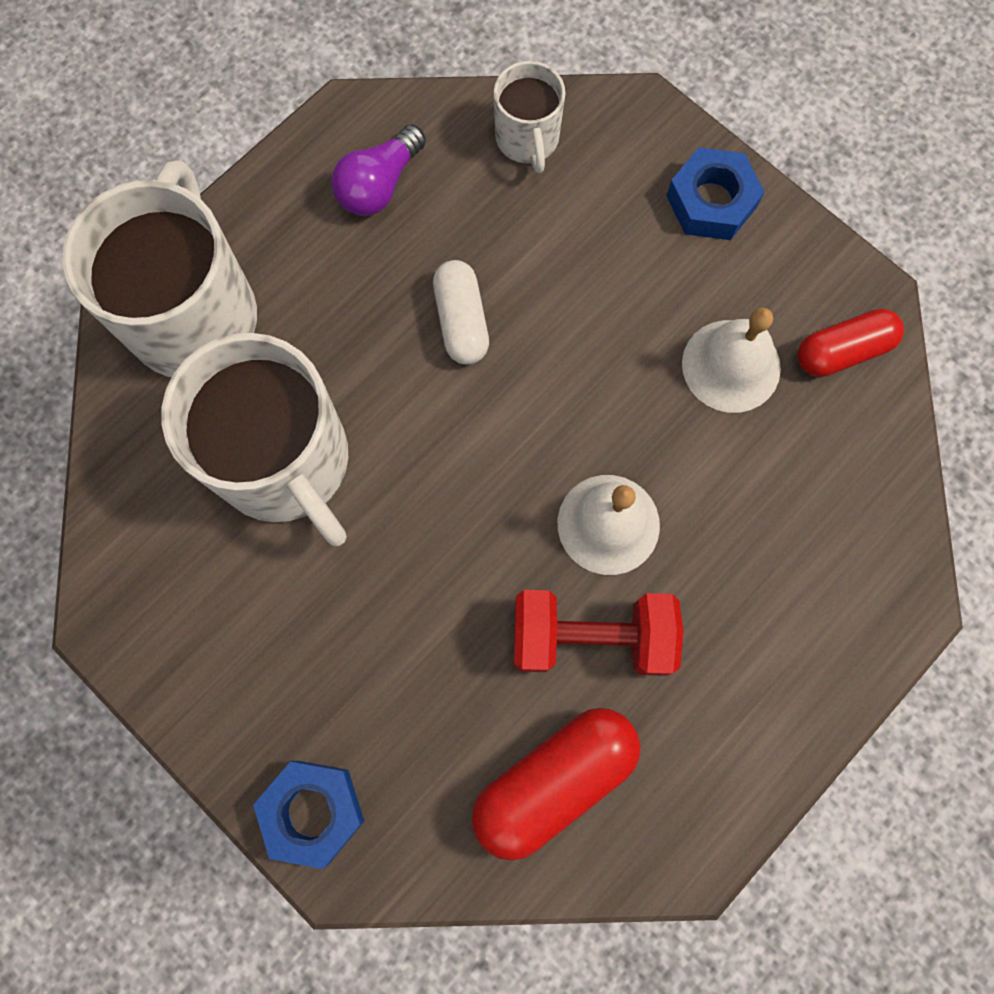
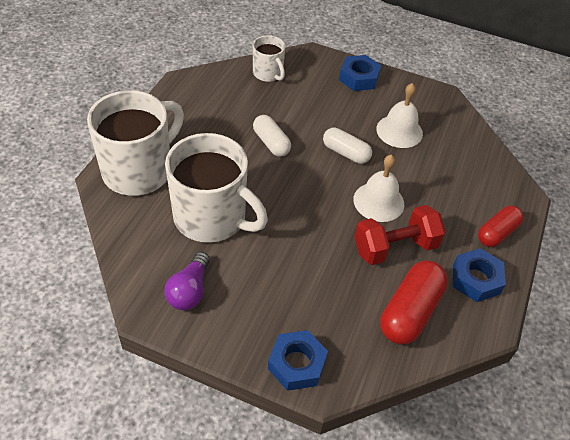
camera: 25 degrees left, 25 degrees down
white mug [63,160,257,377] -> white mug turned 60 degrees clockwise [87,90,184,196]
purple light bulb [331,124,426,216] -> purple light bulb moved to [164,252,210,310]
red capsule [798,309,904,377] -> red capsule moved to [478,206,524,247]
none -> white capsule [323,128,372,164]
none -> blue nut [453,248,506,302]

